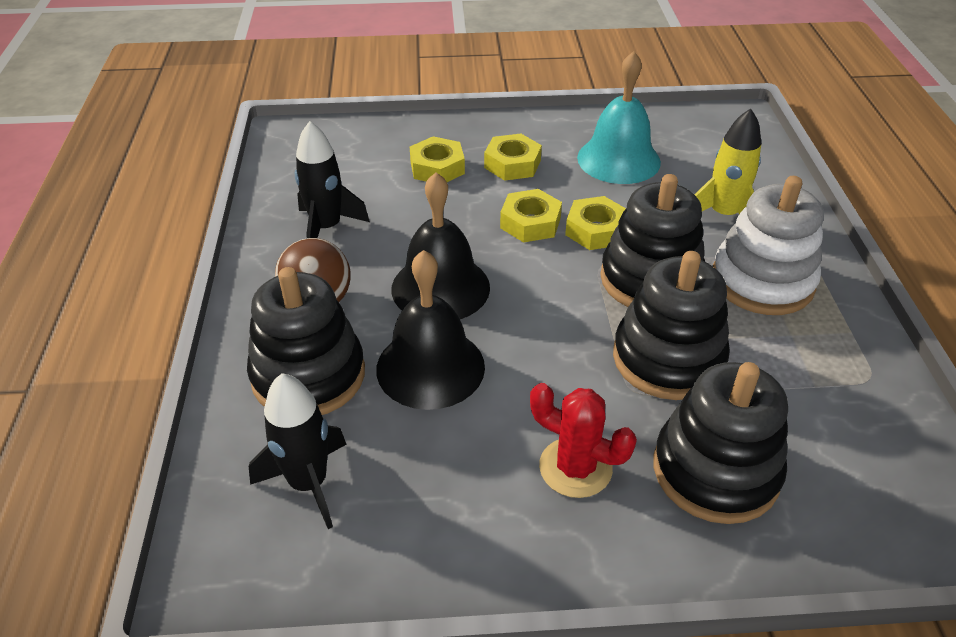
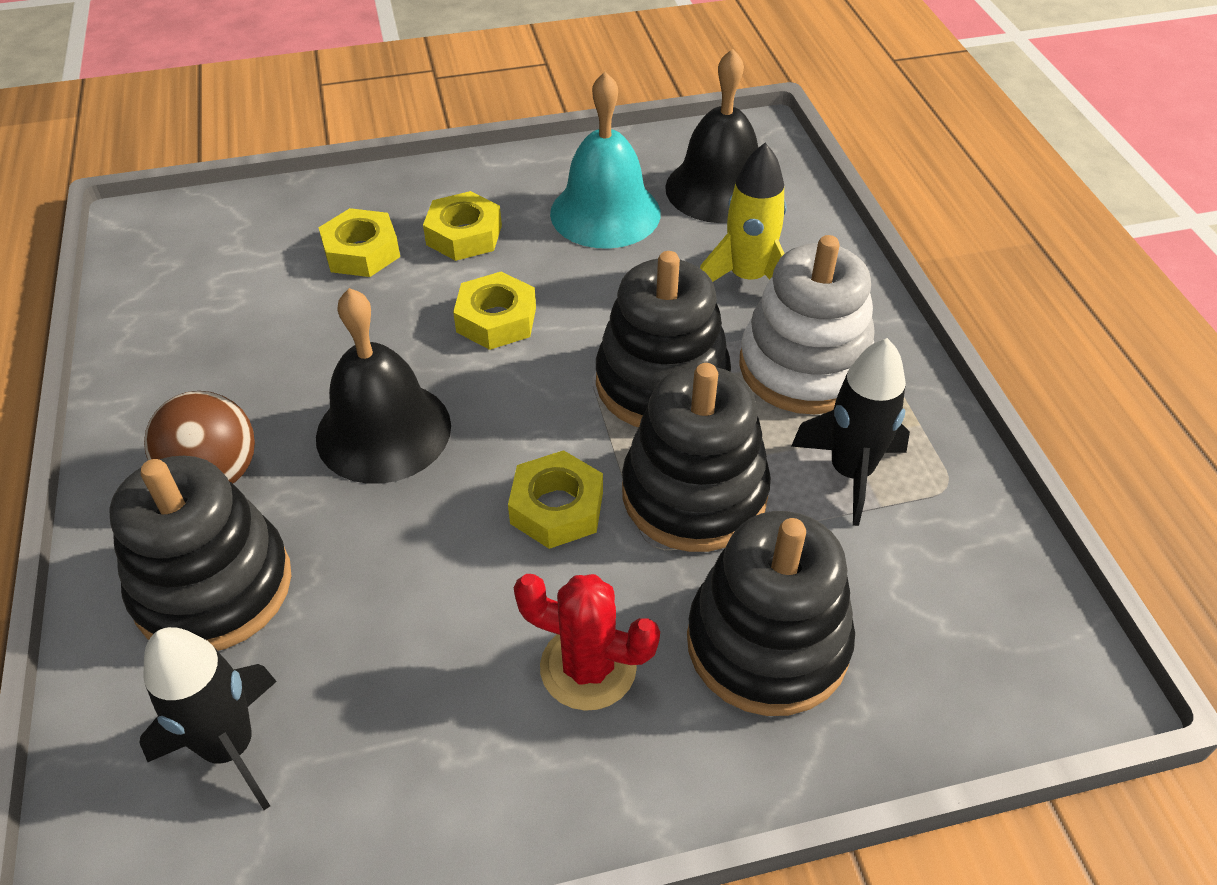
camera: 10 degrees left, 5 degrees up
black rocket [295,121,370,238] -> black rocket moved to [791,338,910,526]
black bell [376,250,485,410] -> black bell moved to [665,49,758,223]
yellow nut [565,196,626,250] -> yellow nut moved to [508,450,603,549]

